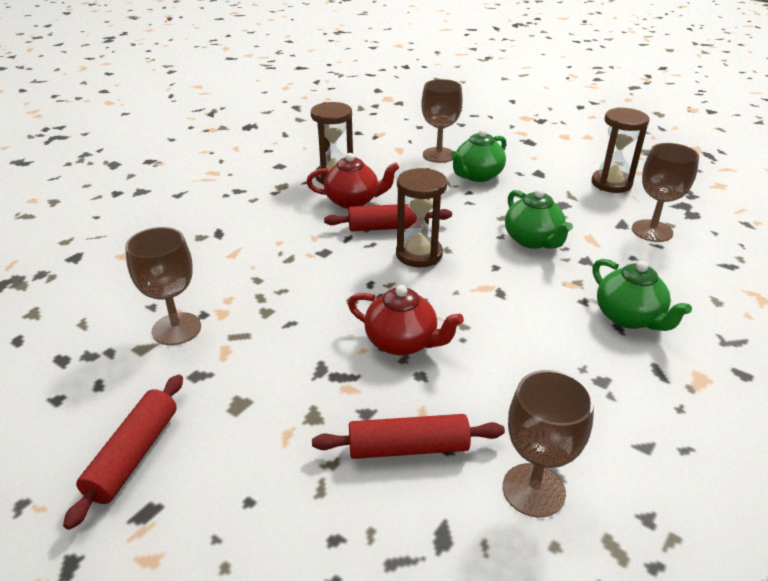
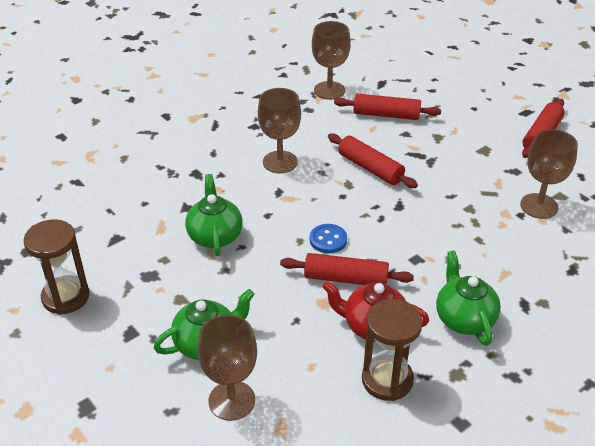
camera: 165 degrees left, 5 degrees up
red teapot [348,285,464,356] -> red rolling pin [328,133,418,188]
brown hourglass [396,168,447,267] -> blue button [310,224,347,253]
green teapot [592,259,692,331] -> green teapot moved to [436,250,501,346]
brown goblet [632,143,699,242] -> brown goblet moved to [258,88,301,173]

